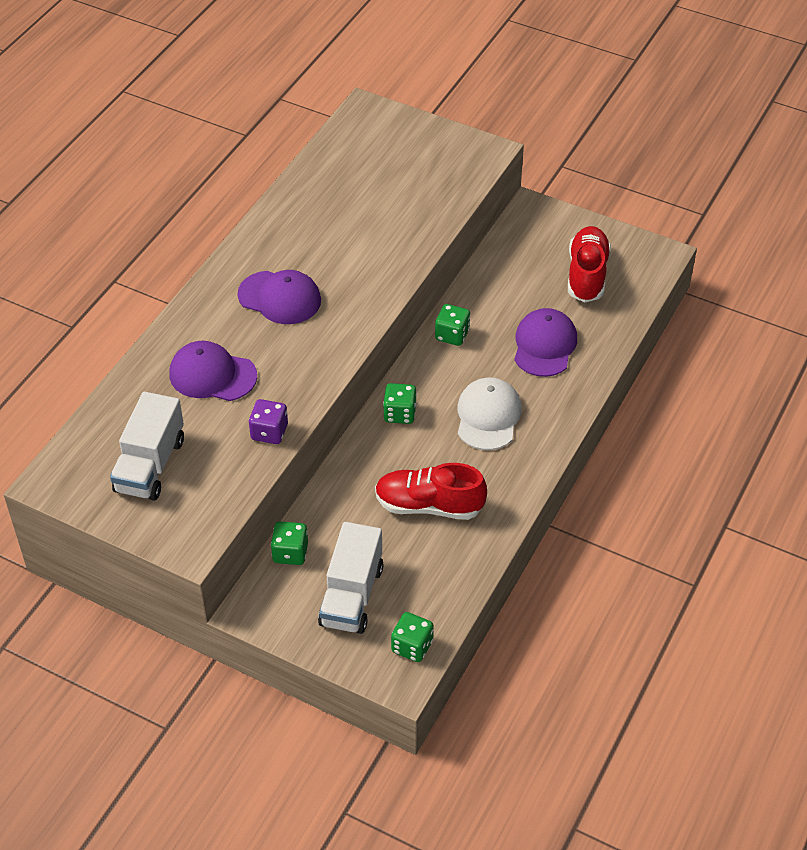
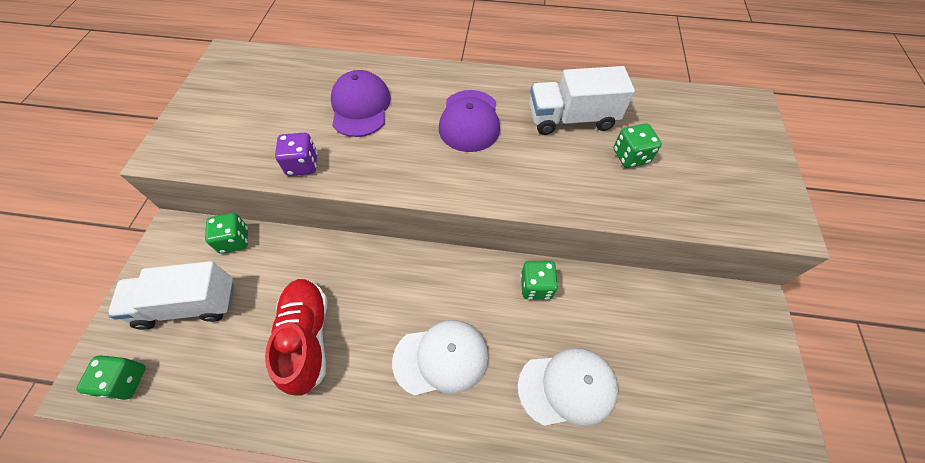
camera: 70 degrees right, 10 degrees up
white truck [110,392,184,501] -> white truck moved to [530,66,635,135]
green dice [383,383,417,424] -> green dice moved to [614,123,662,168]
purple cap [514,308,577,377] -> white cap [518,348,618,426]
red shoe [568,226,611,302] -> none

